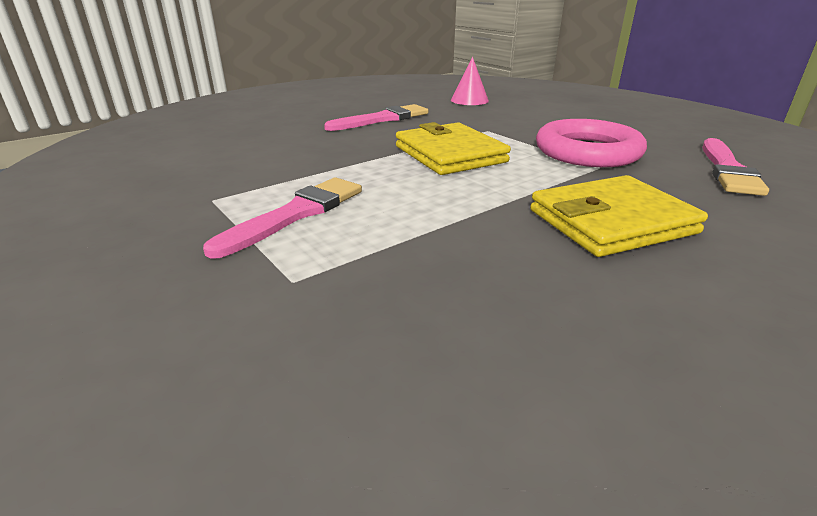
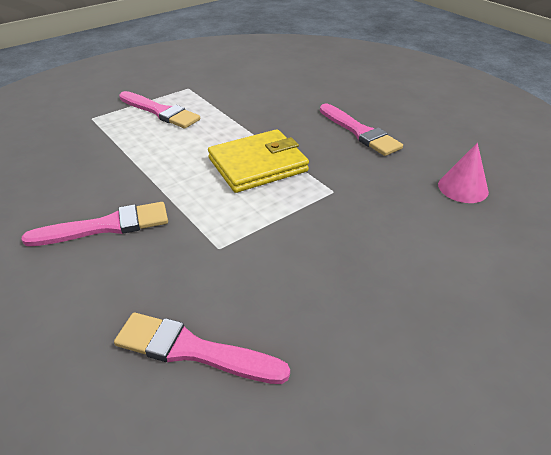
camera: 90 degrees right, 10 degrees up
yellow wallet [530,175,708,257] -> pink brush [21,202,168,246]
pink ring [536,119,647,167] -> none

